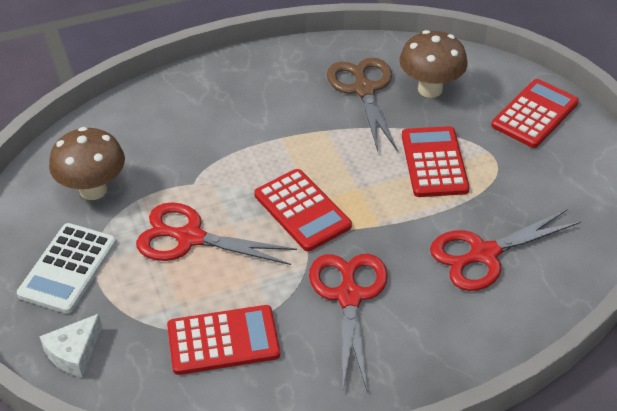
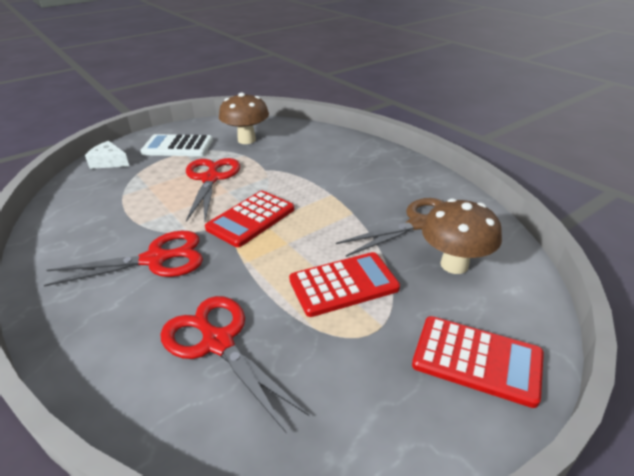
camera: 75 degrees right, 10 degrees down
red calculator [167,305,280,375] -> none

